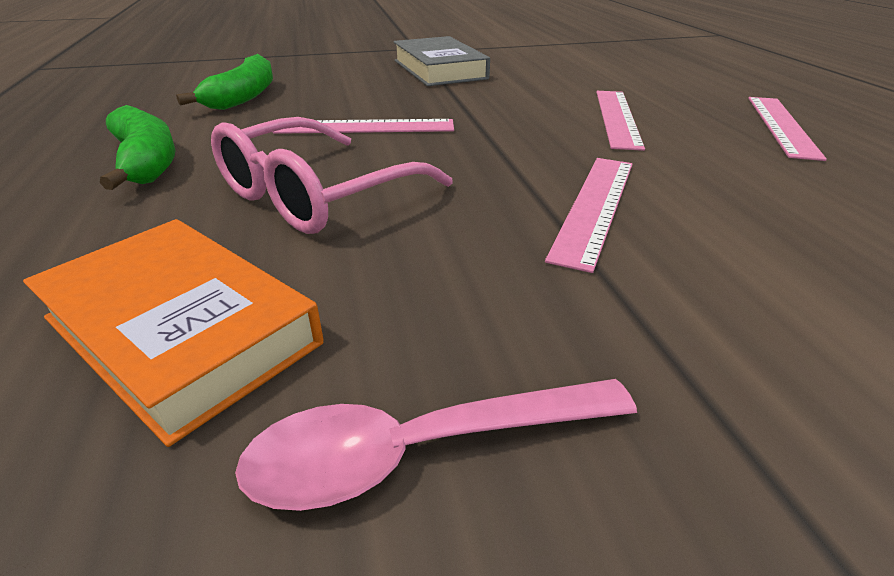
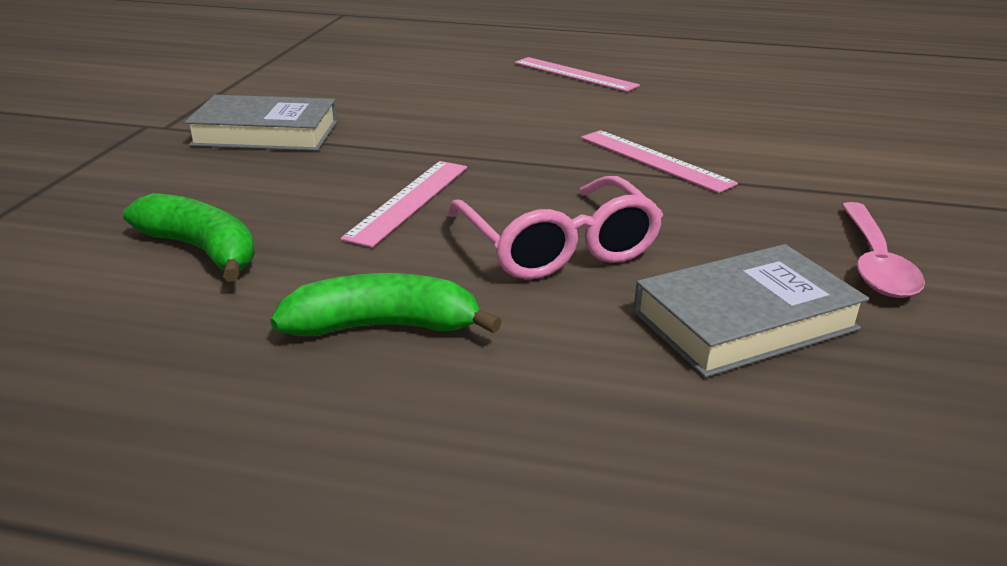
camera: 65 degrees left, 5 degrees down
orange book [23,219,323,447] -> grey book [633,244,869,378]
pink ruler [596,91,645,151] -> none

